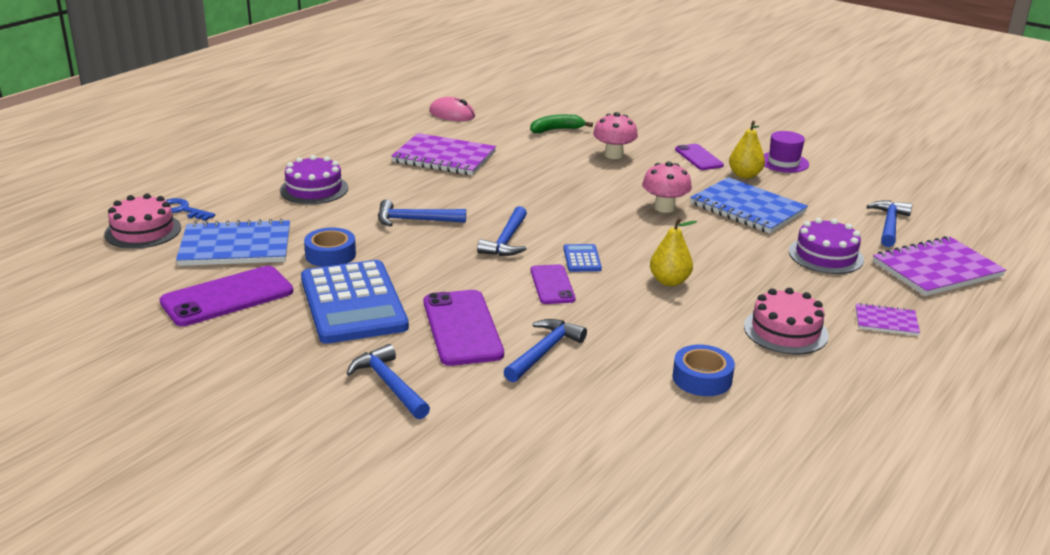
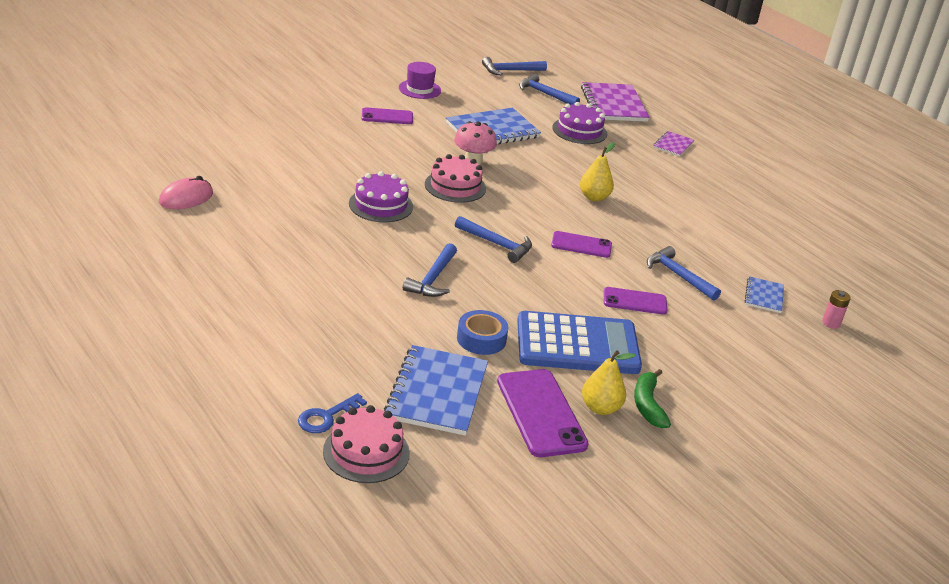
camera: 75 degrees left, 5 degrees up
purple cake [280,155,348,204] -> purple cake moved to [349,171,413,222]
blue hammer [347,344,430,419] -> blue hammer moved to [482,57,547,76]
purple notebook [391,133,496,175] -> none
purple phone [424,290,504,366] -> purple phone [604,287,667,315], size x0.60
green banana [530,114,593,133] -> green banana moved to [634,369,671,428]
blue calculator [563,244,602,272] -> none
pink mushroom [593,112,638,159] -> none
blue tape [672,345,735,396] -> none
yellow pear [729,121,765,179] -> yellow pear moved to [582,350,636,415]
pink cake [744,288,829,354] -> pink cake moved to [425,154,486,203]
none -> blue notebook [745,276,784,313]
none -> pink battery [822,290,851,329]

